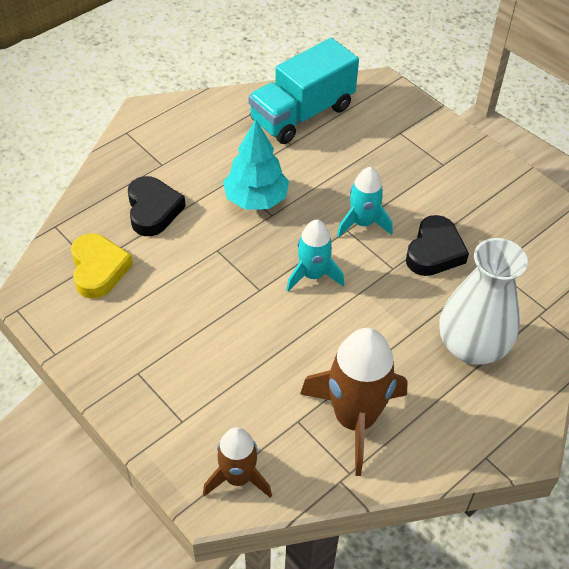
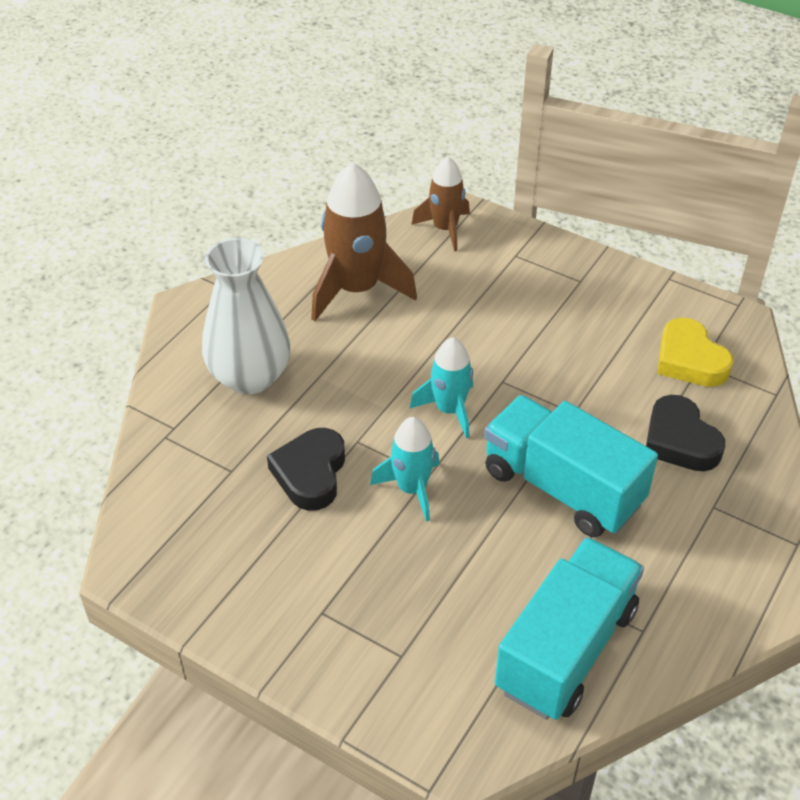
camera: 165 degrees right, 5 degrees down
turquoise tree [223,119,289,210] -> turquoise truck [484,395,658,538]

